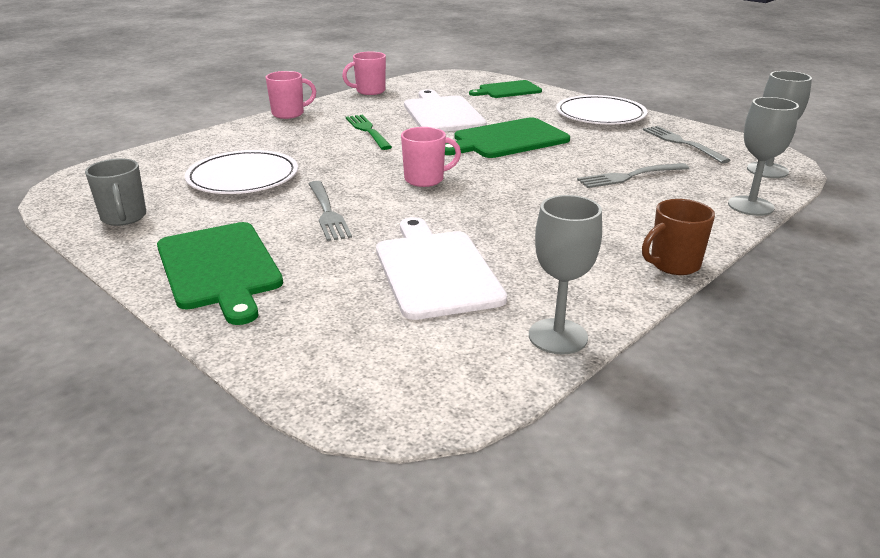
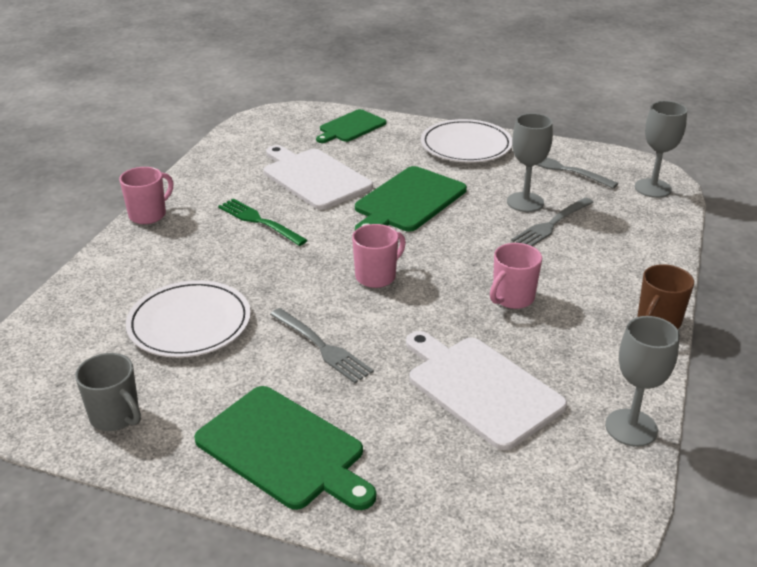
camera: 25 degrees left, 5 degrees up
pink mug [342,51,386,95] -> pink mug moved to [490,243,542,309]
grey goblet [728,97,799,216] -> grey goblet moved to [507,113,553,212]

